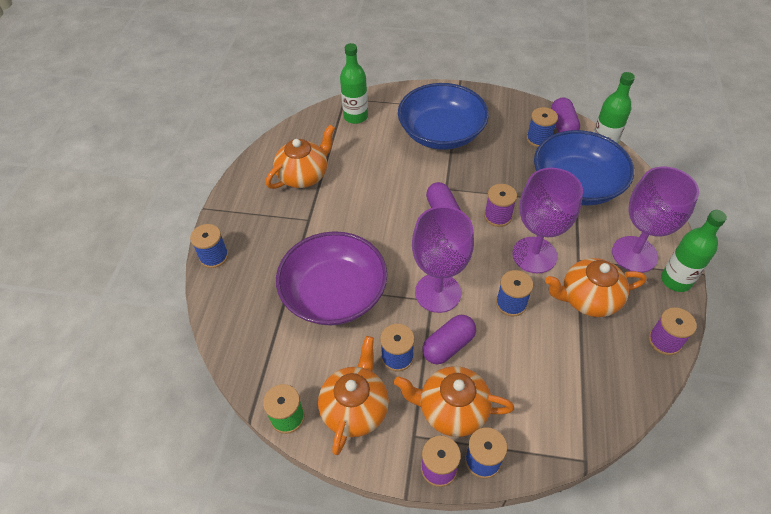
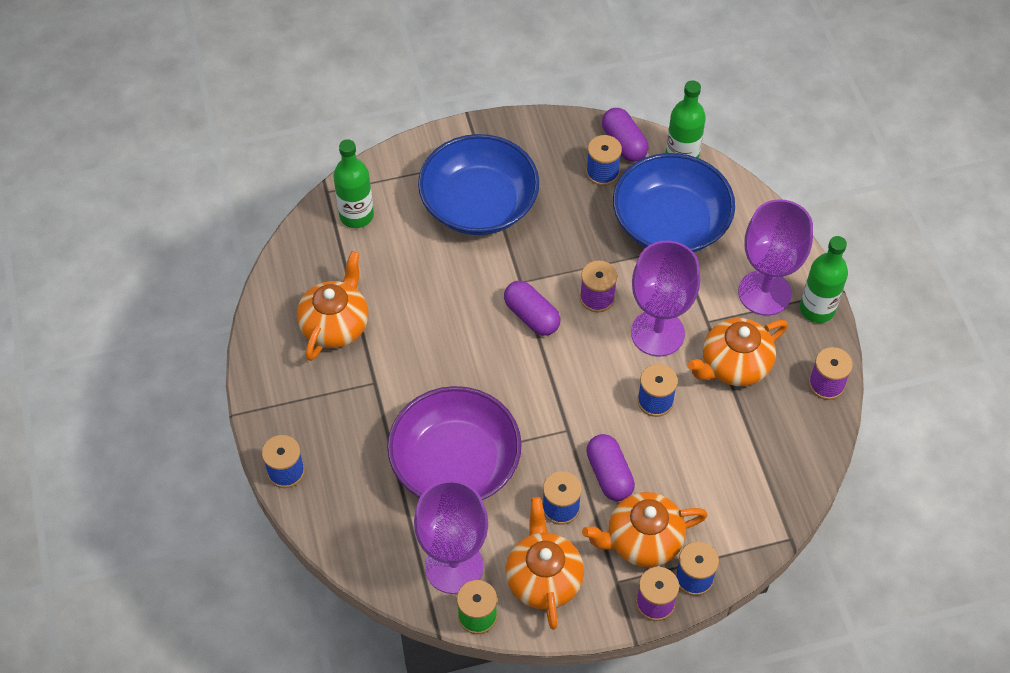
camera: 25 degrees left, 5 degrees up
purple goblet [412,206,474,313] -> purple goblet moved to [414,480,488,594]
purple capsule [422,315,476,364] -> purple capsule turned 45 degrees counterclockwise [586,434,635,501]

